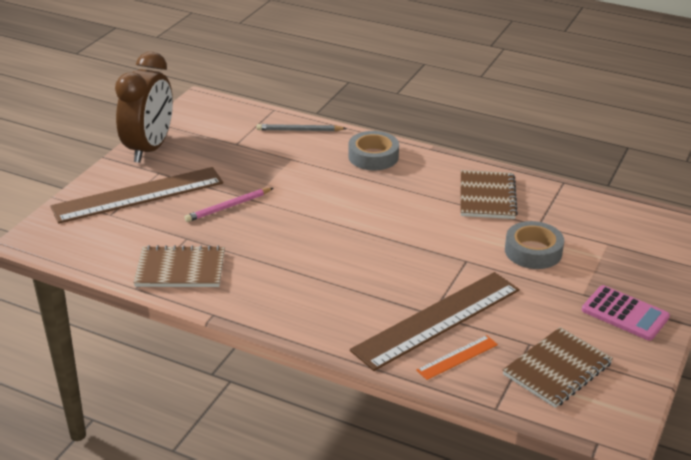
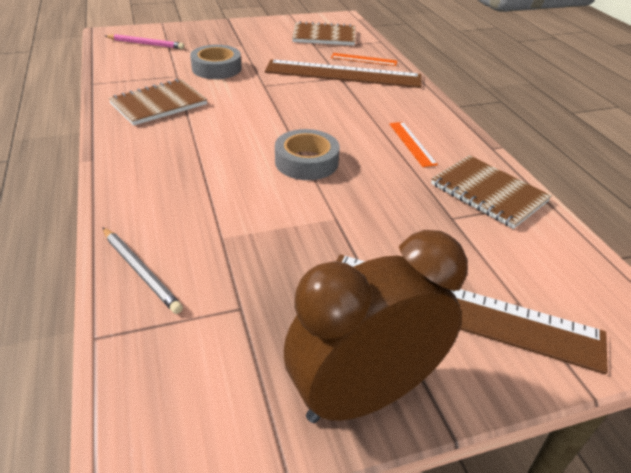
camera: 135 degrees left, 5 degrees up
pink pencil [184,188,273,222] -> pink pencil moved to [106,34,184,49]
grey tape [348,131,399,170] -> grey tape moved to [275,129,340,180]
pink calculator [582,285,670,341] -> none
none -> orange ruler [389,122,438,167]

